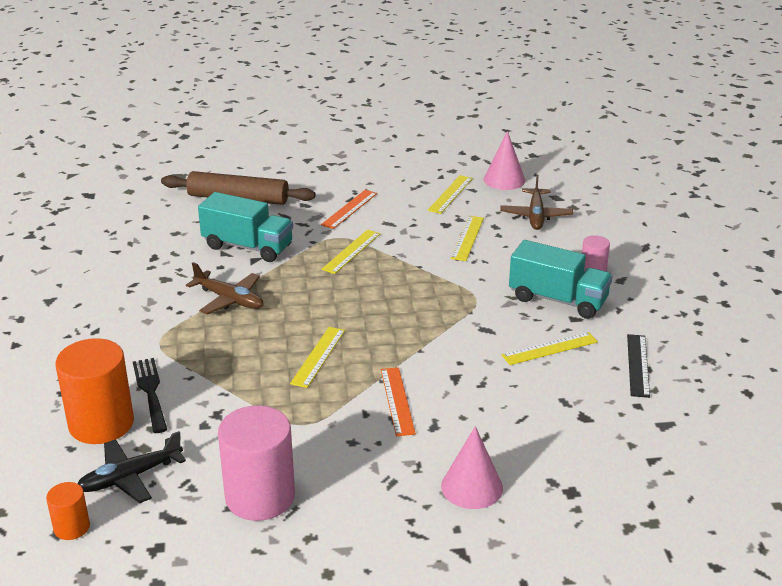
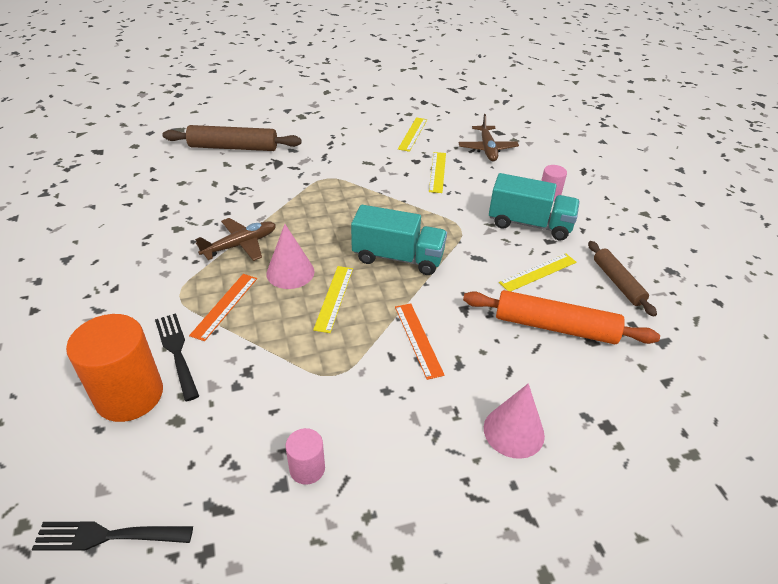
camera: 10 degrees left, 10 degrees up
orange cylinder [46,482,90,540] -> black fork [32,521,193,551]
black plane [77,431,186,503] -> none
brown plane [186,262,263,314] -> brown plane turned 60 degrees counterclockwise [195,218,276,261]
turquoise truck [198,192,293,262] -> turquoise truck moved to [351,205,447,275]
pink cylinder [218,406,295,521] -> pink cylinder [285,428,325,485], size x0.49
orange ruler [321,190,377,229] -> orange ruler moved to [189,274,257,341]
yellow ruler [321,229,381,274] -> none
pink cone [484,131,525,190] -> pink cone moved to [266,224,314,289]
black ruler [627,334,650,398] -> brown rolling pin [588,241,657,317]
none -> orange rolling pin [463,290,660,344]

